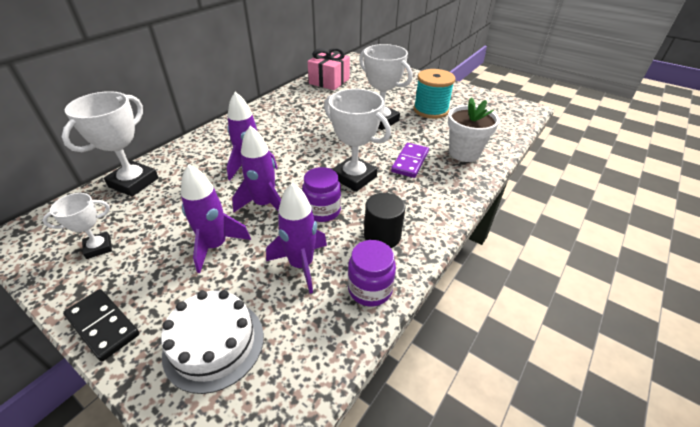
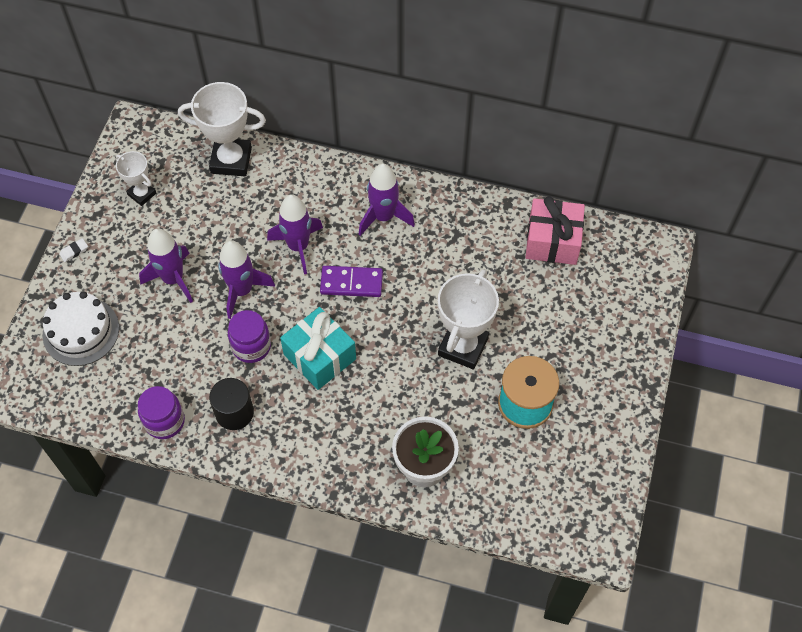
camera: 70 degrees right, 20 degrees up
black domino [63,289,139,362] -> white eraser [59,238,88,262]
purple rocket [266,183,327,294] -> purple rocket moved to [359,164,415,236]
white trophy [324,89,391,192] -> turquoise gift [280,307,356,390]
purple domino [391,143,429,178] -> purple domino moved to [320,266,383,297]

